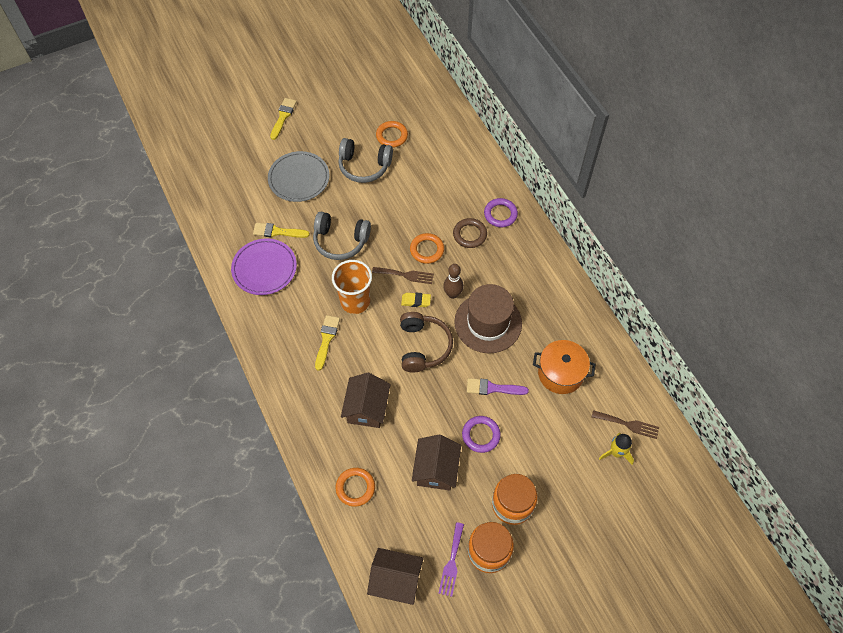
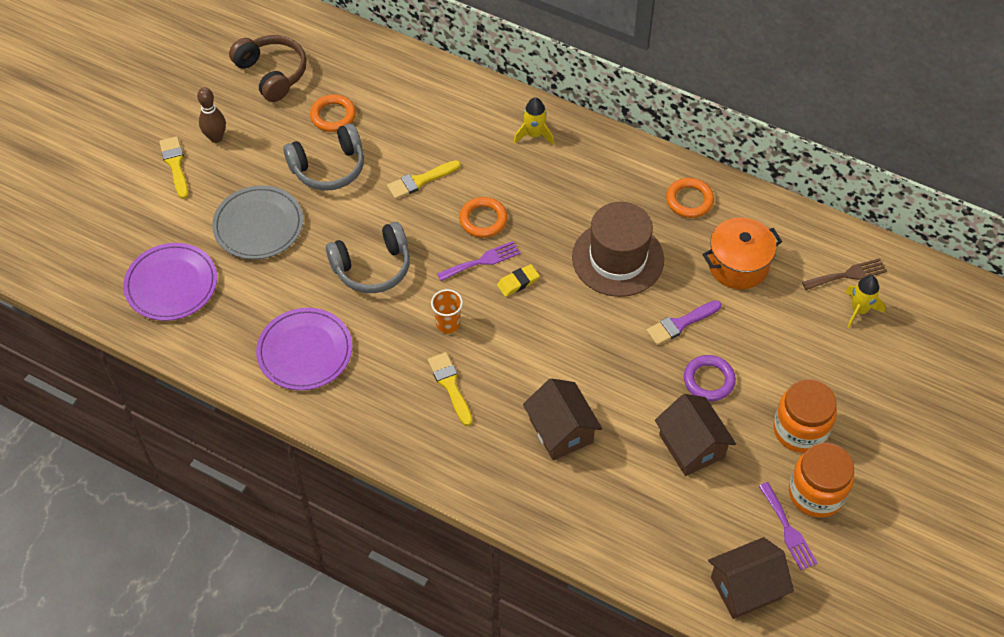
camera: 35 degrees left, 5 degrees down
yellow brush [253,223,310,238] -> yellow brush moved to [387,160,461,199]
orange cup [332,260,372,314] -> orange cup [431,289,463,334], size x0.57
orange ring [336,468,375,507] -> orange ring moved to [666,178,714,218]
brown fork [372,267,434,284] -> purple fork [437,241,521,281]
brown headphones [400,312,453,372] -> brown headphones moved to [229,35,307,102]
brown bowling pin [443,264,464,299] -> brown bowling pin moved to [197,87,226,143]
brown ring [453,218,487,248] -> none
purple ring [484,198,518,227] -> yellow rocket [514,97,554,145]
none -> purple plate [123,243,217,321]

